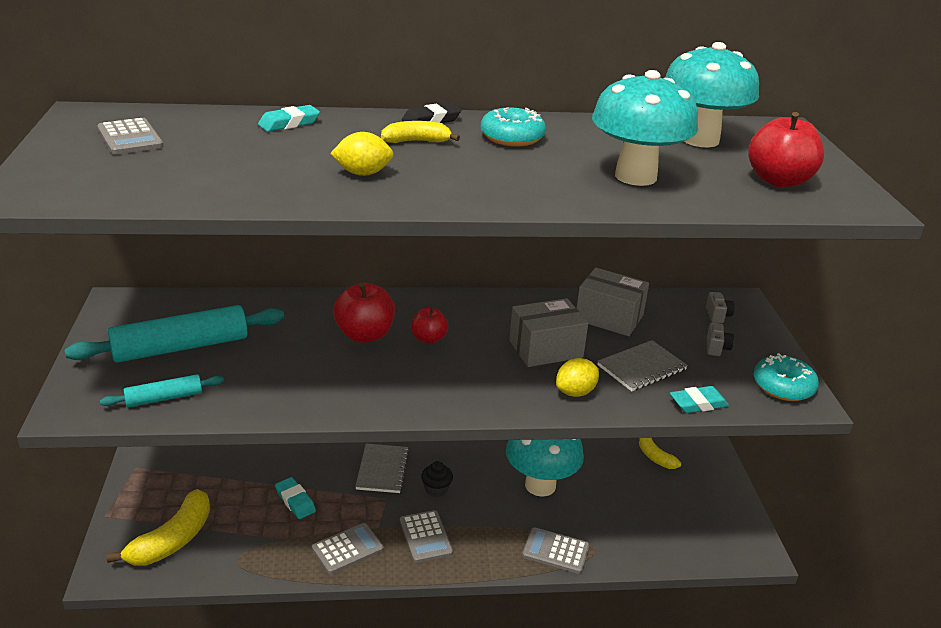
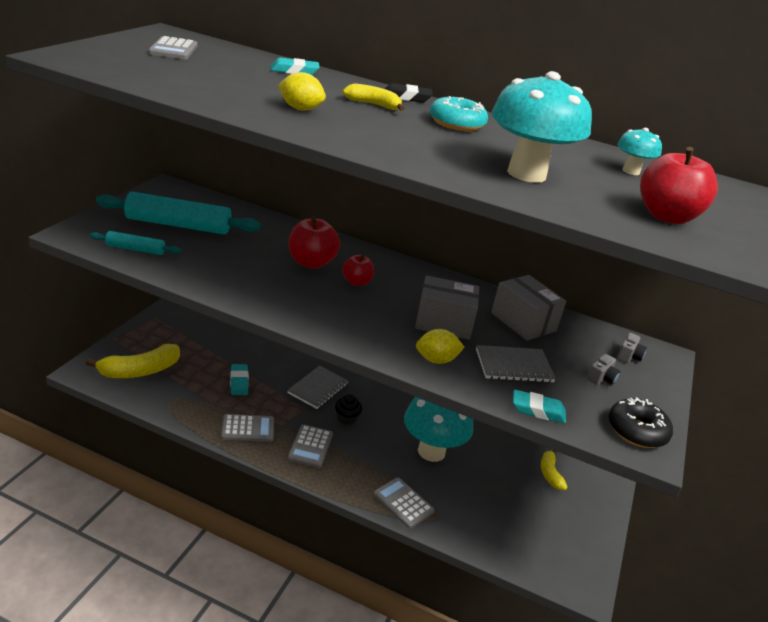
camera: 25 degrees right, 0 degrees up
turquoise mushroom [665,42,759,147] -> turquoise mushroom [617,128,662,175], size x0.48
turquoise donut [754,353,819,401] -> black donut [609,397,673,448]

